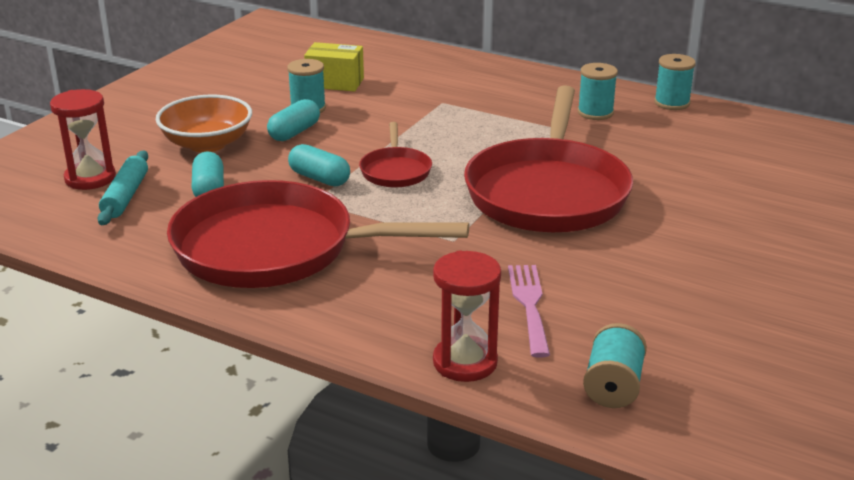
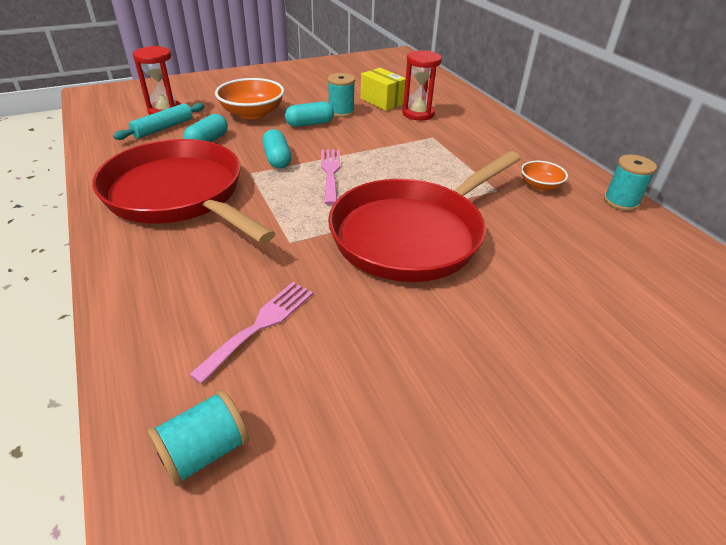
camera: 35 degrees right, 10 degrees up
red pan [359,122,432,187] -> pink fork [321,149,340,205]
red hourglass [433,251,501,382] -> red hourglass moved to [402,50,442,120]
turquoise spool [578,63,618,120] -> orange bowl [521,161,568,191]

